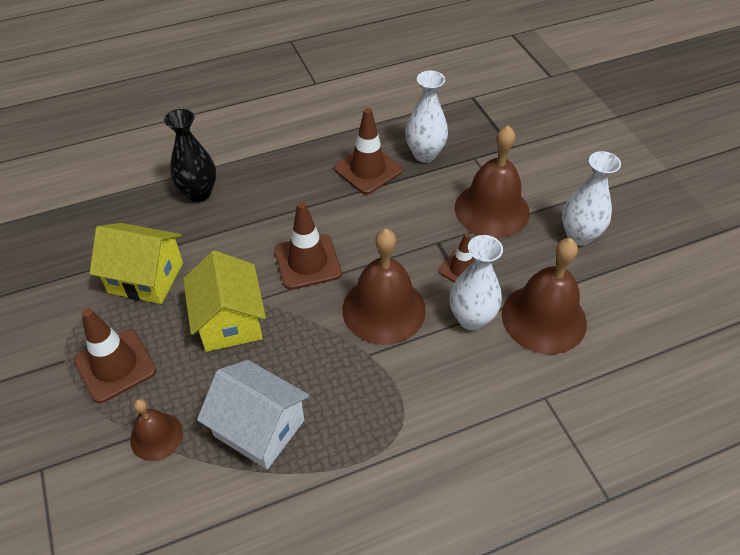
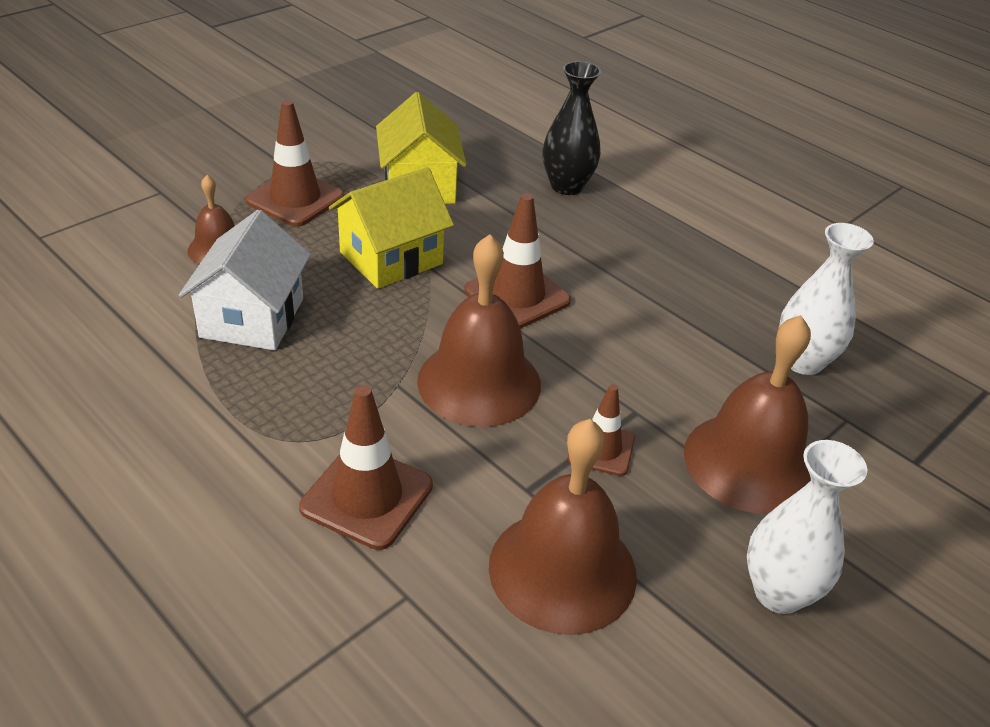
camera: 65 degrees right, 10 degrees down
brown traffic cone [334,108,402,194] -> brown traffic cone moved to [299,385,433,550]
white vase [450,235,503,330] -> none

